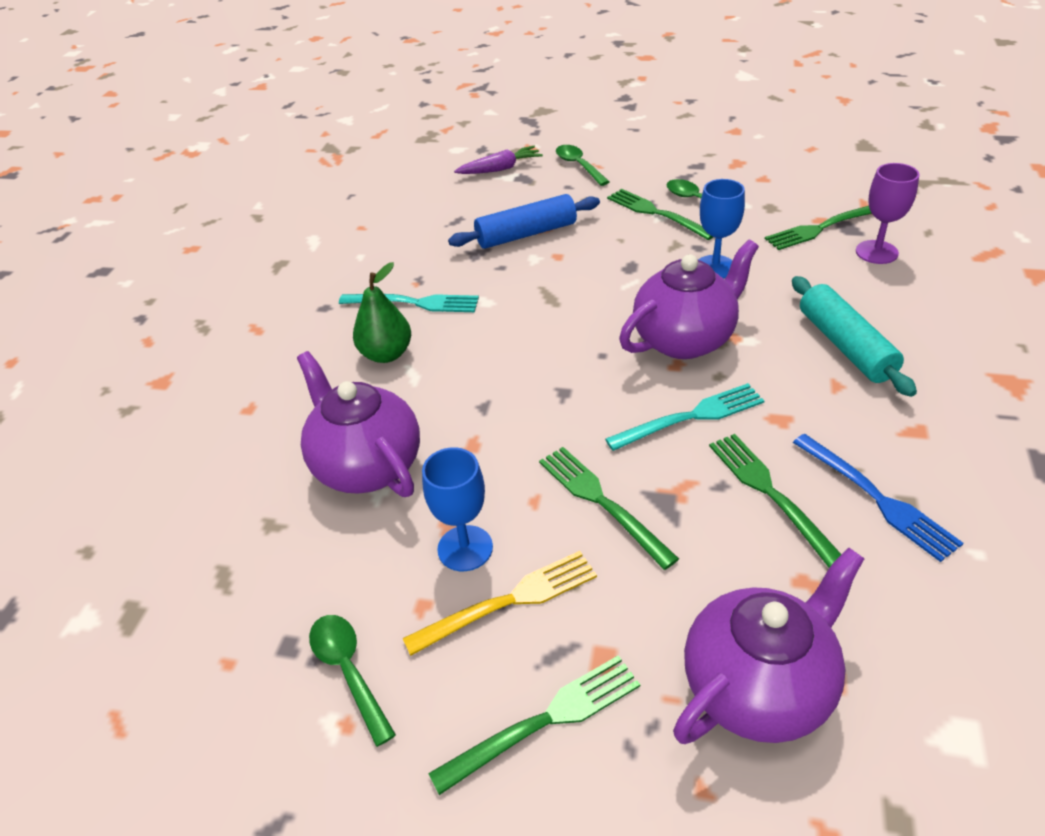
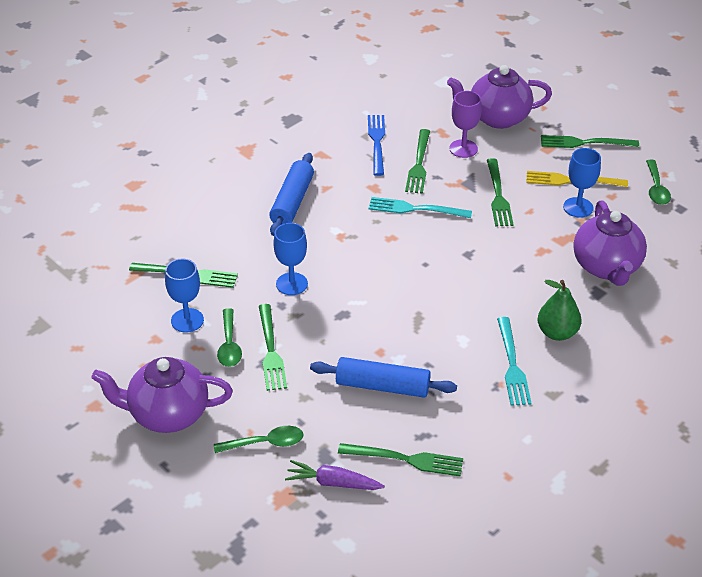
camera: 150 degrees left, 0 degrees up
turquoise fork [339,294,479,312] -> turquoise fork turned 135 degrees counterclockwise [497,317,532,406]
green spoon [556,145,610,186] -> green spoon turned 105 degrees counterclockwise [214,426,303,453]
purple teapot [619,240,759,359] -> purple teapot moved to [91,357,233,433]
turquoise rolling pin [792,276,917,397] -> blue rolling pin [269,153,314,236]
purple goblet [856,163,920,264] -> purple goblet moved to [449,91,482,158]
none -> blue goblet [165,259,204,333]
none -> green fork [338,443,463,477]

